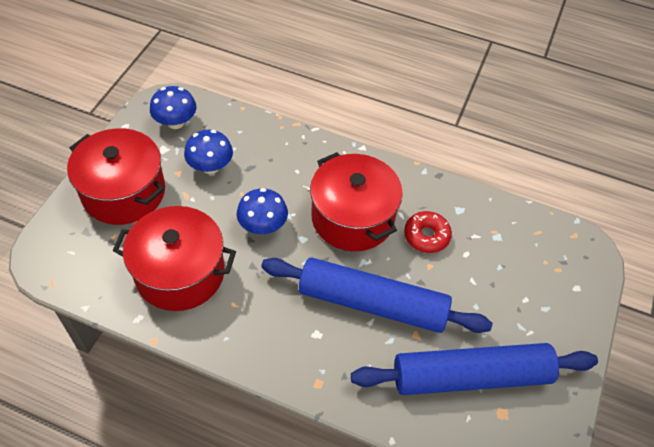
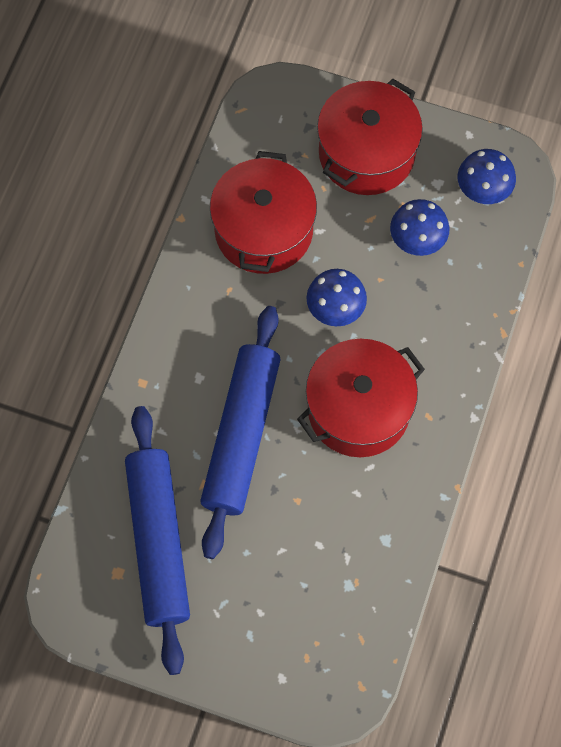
camera: 90 degrees right, 15 degrees up
red donut [404,211,452,253] -> none

